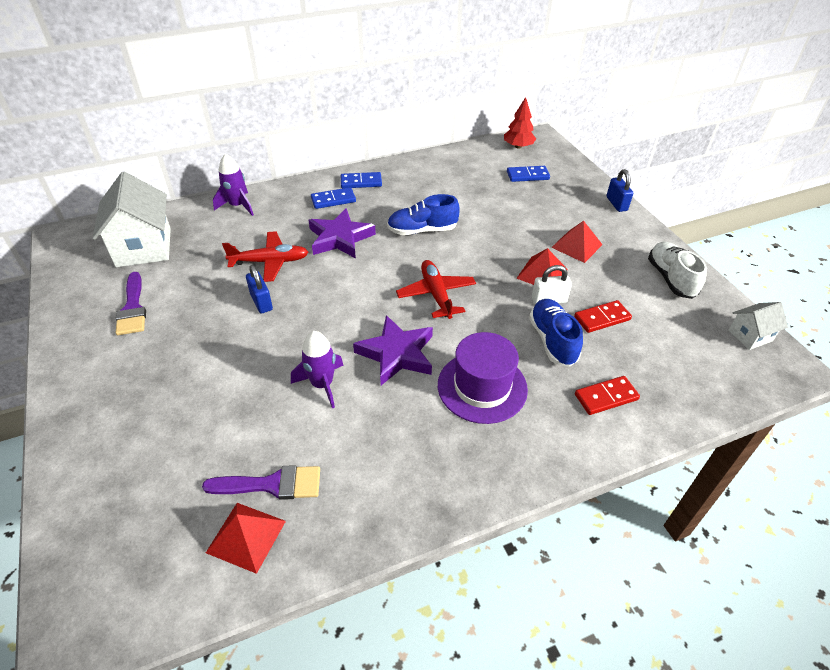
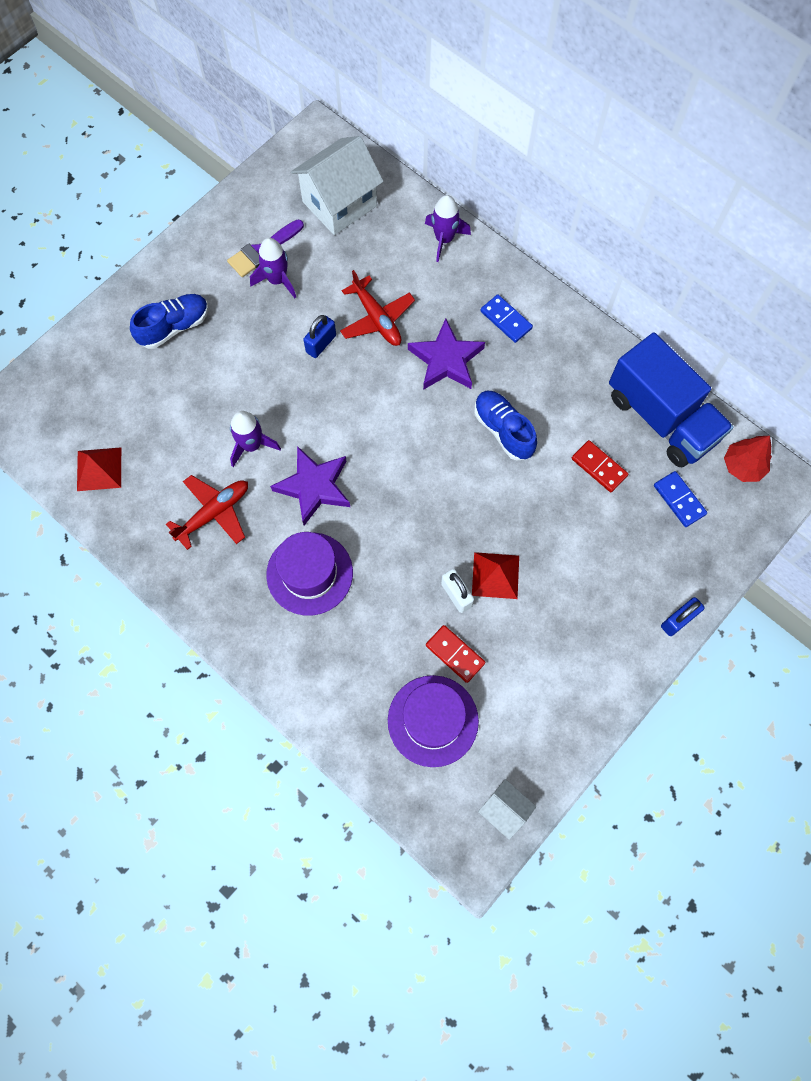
camera: 65 degrees right, 25 degrees up
purple brush [202,465,320,500] -> none
blue domino [341,172,382,188] -> none
red plane [396,260,476,319] -> red plane moved to [166,475,248,550]
blue shoe [529,299,583,367] -> blue shoe moved to [130,294,209,349]
red pyramid [551,221,603,263] -> none
red domino [575,376,640,415] -> red domino moved to [572,440,628,492]
white shoe [648,242,707,299] -> none
none -> purple rocket [250,238,296,298]
none -> purple hat [388,675,479,767]
none -> blue truck [609,332,733,467]

